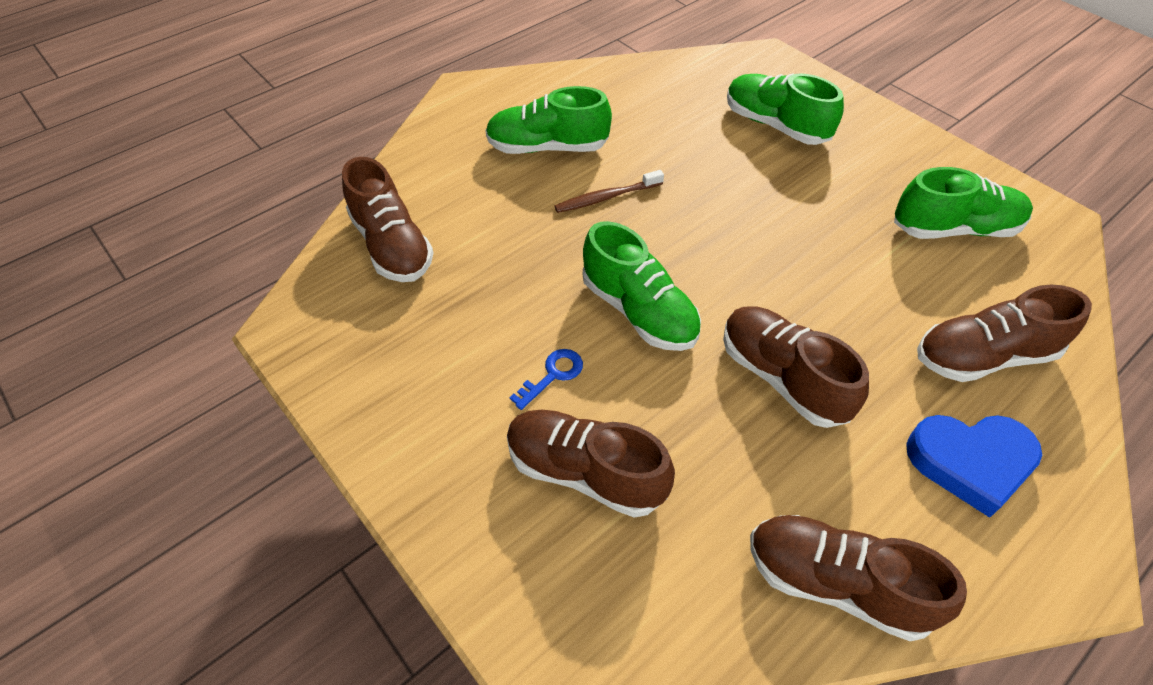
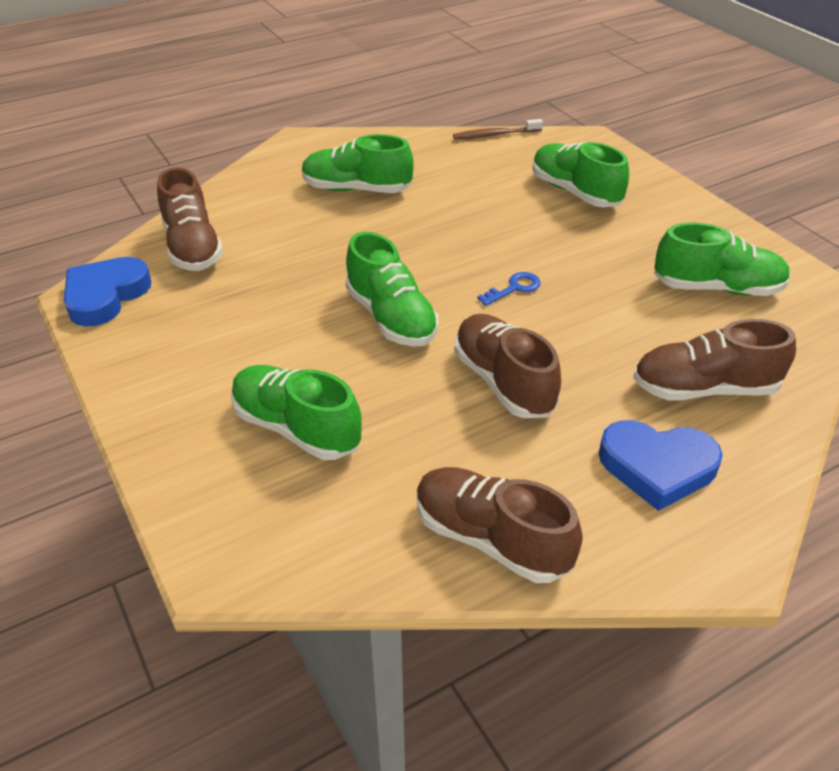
camera: 10 degrees right, 10 degrees down
brown shoe [507,410,675,518] -> green shoe [231,365,362,460]
blue key [510,349,583,410] -> blue key moved to [477,272,541,306]
brown toothbrush [554,170,664,213] -> brown toothbrush moved to [453,119,543,139]
none -> blue heart [64,257,152,327]

